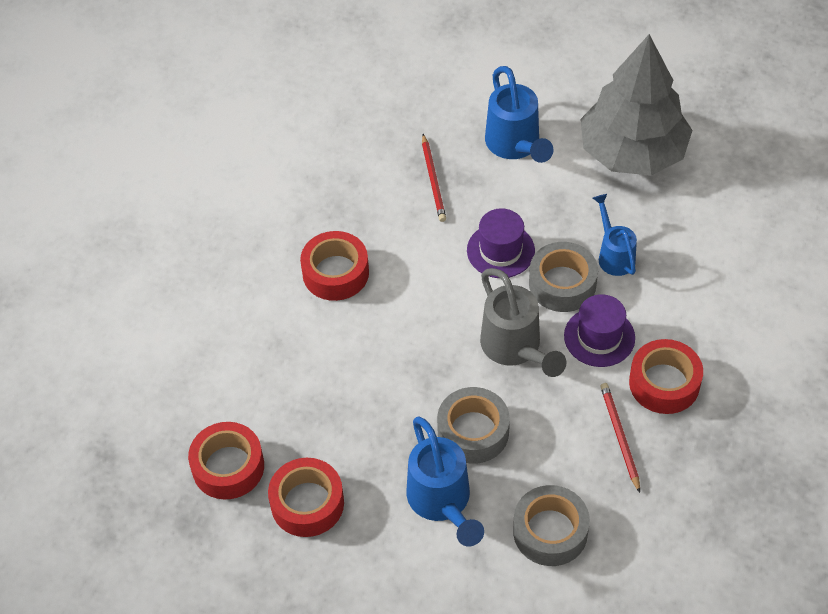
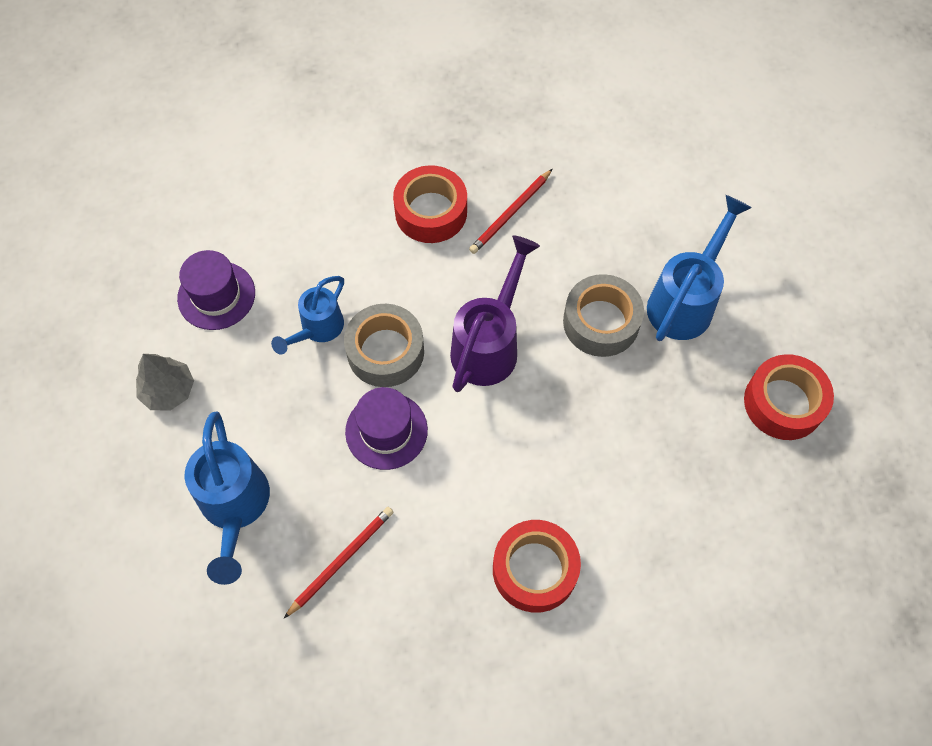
camera: 130 degrees left, 10 degrees up
red tape [188,422,264,499] -> none
grey watering can [480,268,566,377] -> purple watering can [450,236,540,392]
blue watering can [485,66,554,163] -> blue watering can turned 135 degrees clockwise [185,411,270,585]
grey tape [513,485,590,566] -> none
purple hat [564,294,635,367] -> purple hat moved to [177,250,255,330]
grey tree [580,34,692,176] -> grey tree [136,354,194,411], size x0.42

